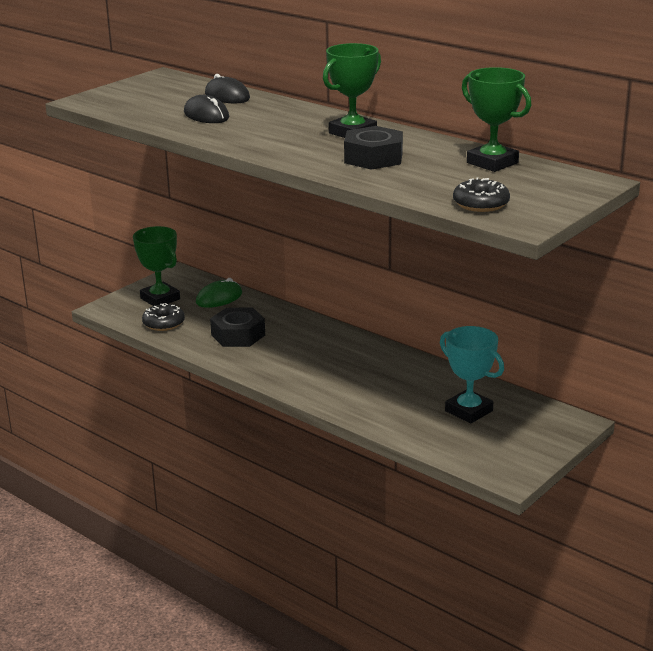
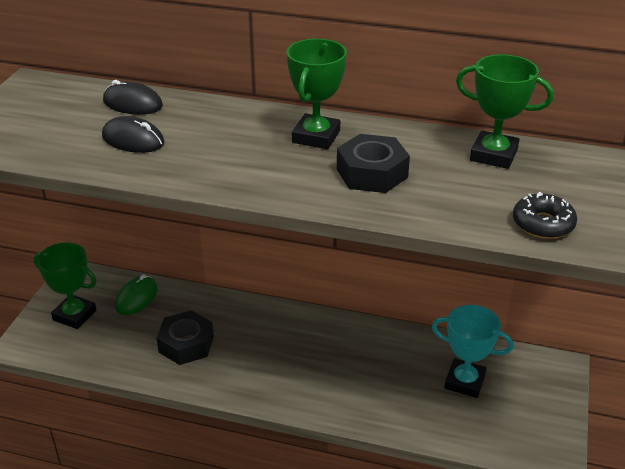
camera: 25 degrees left, 10 degrees up
black donut [142,303,185,331] -> none

